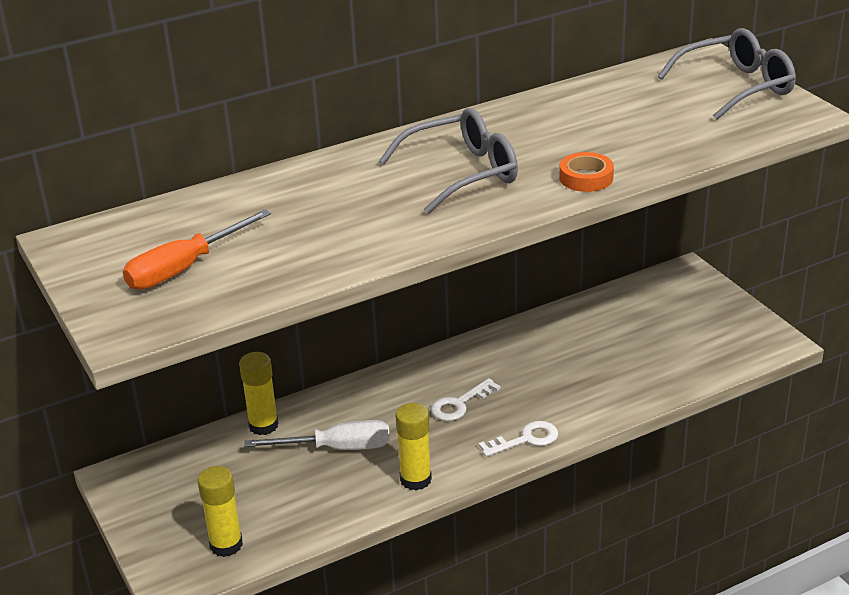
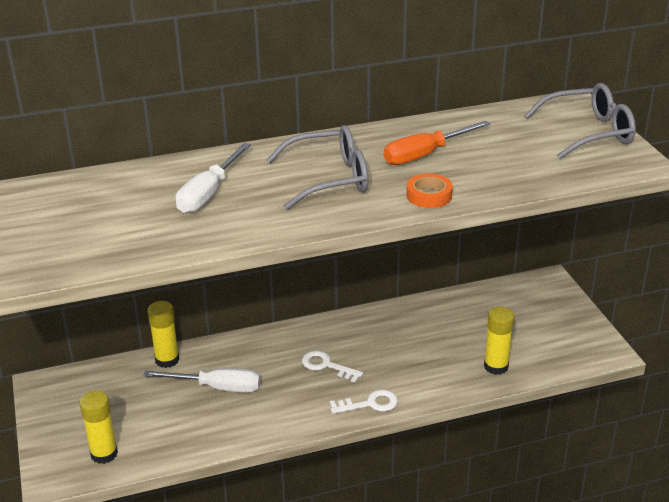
camera: 10 degrees right, 0 degrees up
orange screwdriver [123,209,271,290] -> orange screwdriver moved to [384,121,490,165]
yellow glue stick [395,403,432,491] -> yellow glue stick moved to [484,307,514,375]
white key [431,378,501,421] -> white key turned 60 degrees clockwise [302,350,363,383]
none -> white screwdriver [176,143,251,213]

